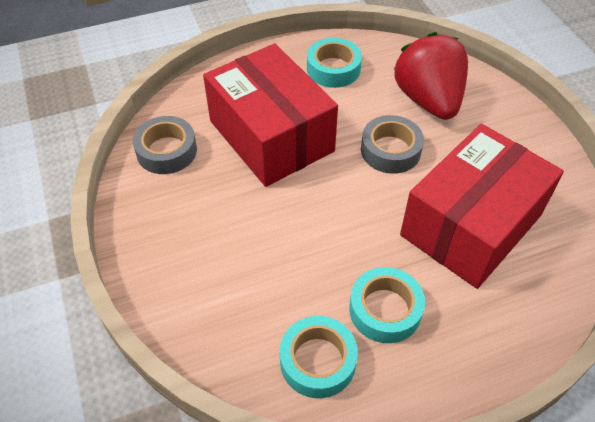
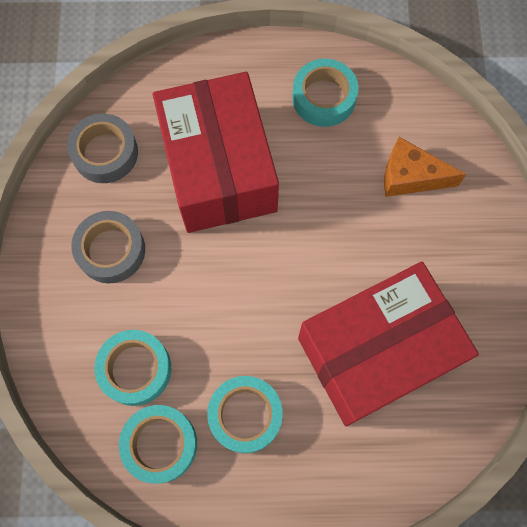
camera: 20 degrees right, 20 degrees up
grey tape [361,115,424,174] -> grey tape moved to [71,211,145,283]
red strawberry [394,32,468,120] -> orange cheese [384,137,466,197]
none -> turquoise tape [94,330,171,406]

